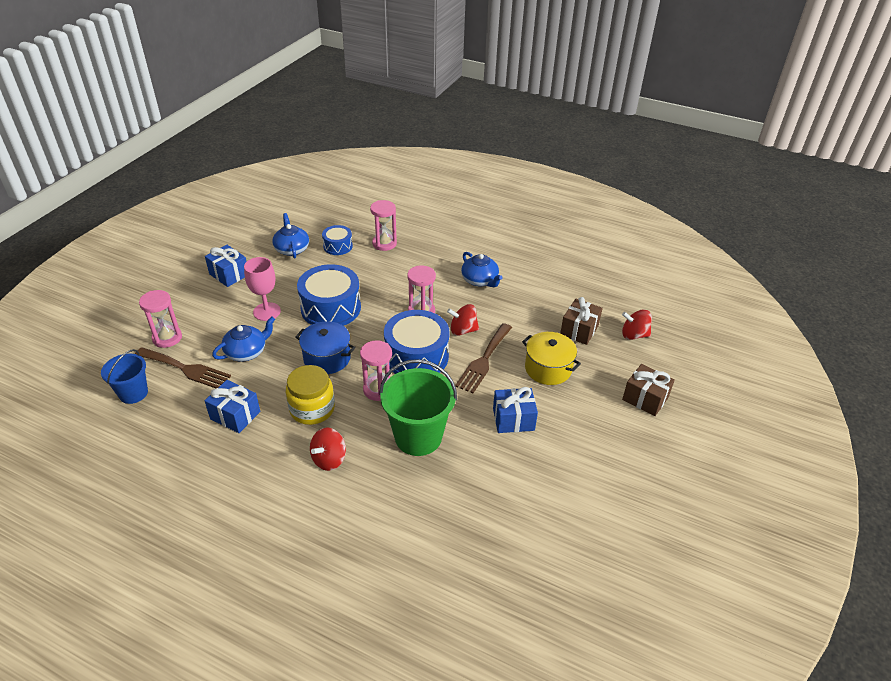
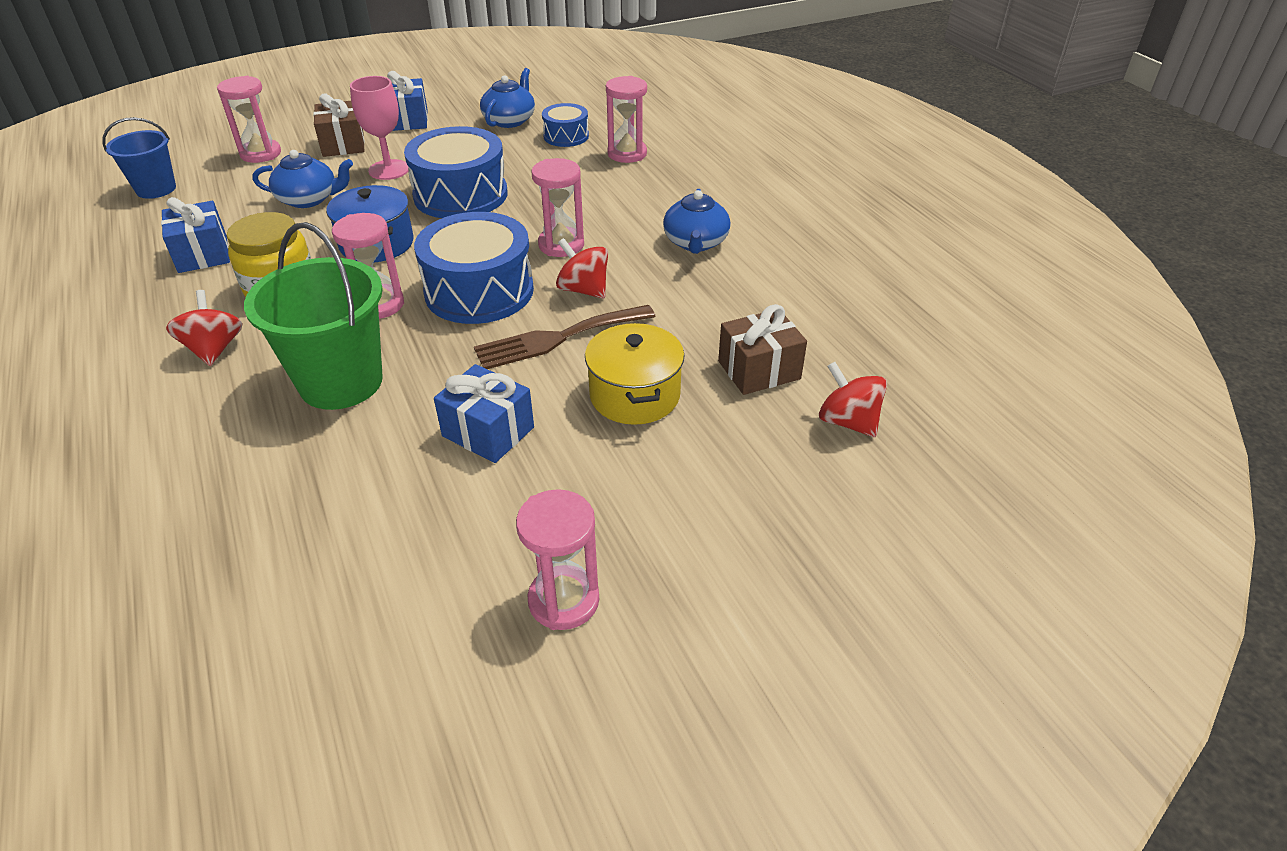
camera: 40 degrees right, 0 degrees up
brown fork [135,347,231,388] -> none
red spinning top [310,427,346,471] -> red spinning top turned 90 degrees clockwise [166,290,242,366]
brown gift [622,364,675,416] -> brown gift moved to [313,94,365,157]
none -> pink hourglass [516,489,599,630]

